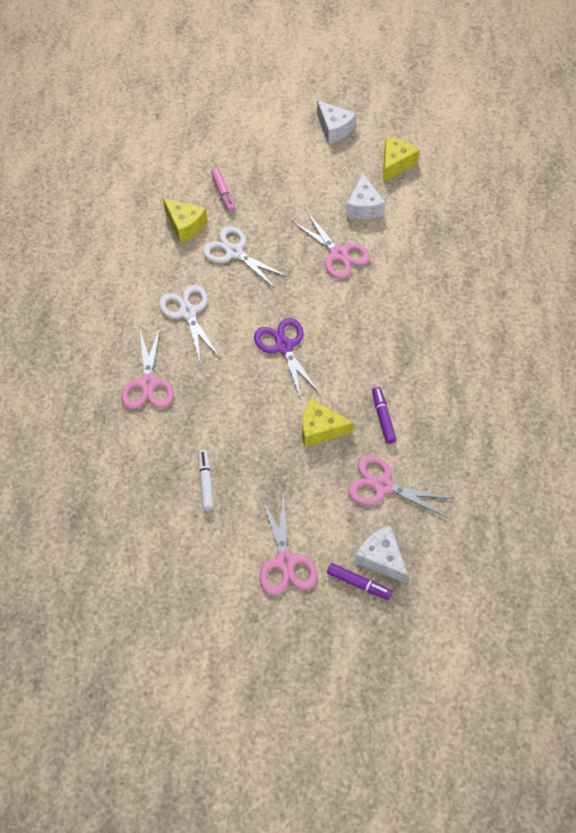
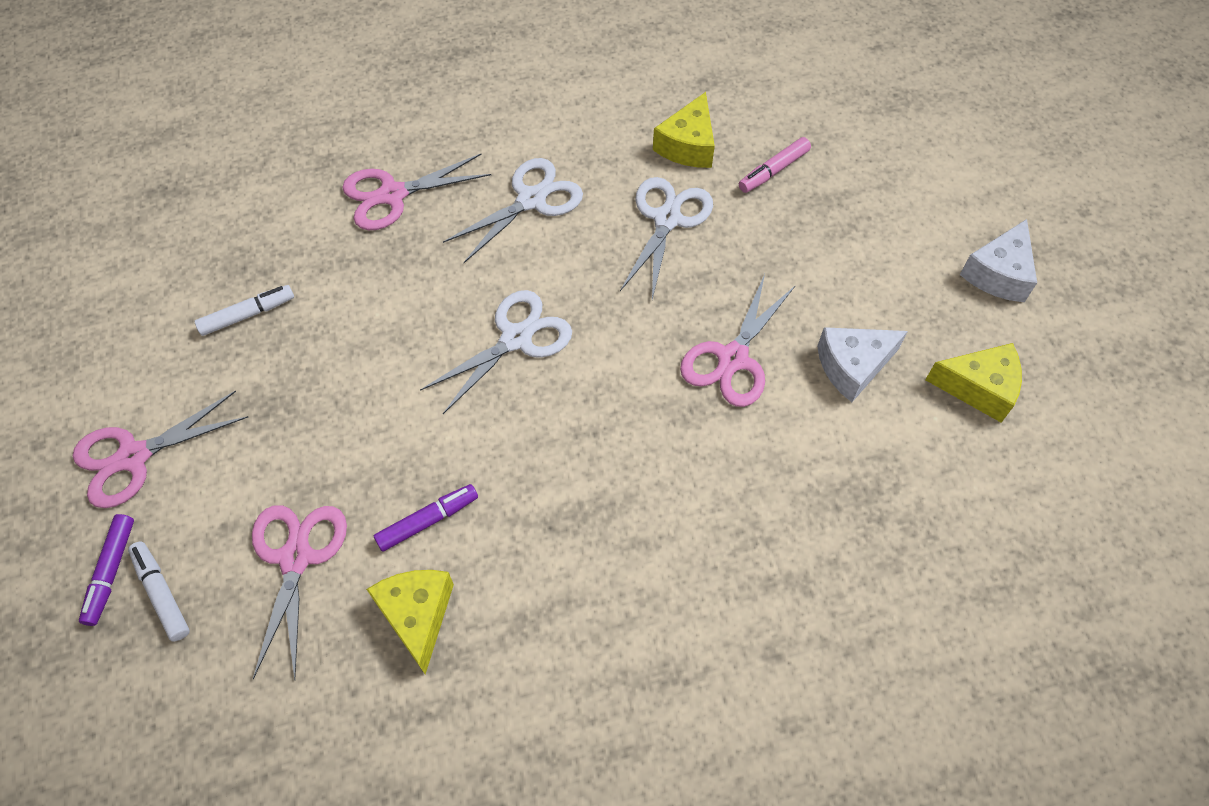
camera: 70 degrees right, 0 degrees up
purple scissors [254,318,320,400] -> white scissors [420,290,572,414]
yellow cheese [302,398,354,447] -> yellow cheese moved to [366,570,454,675]
white cheese [355,525,409,583] -> white marker [128,542,190,642]

